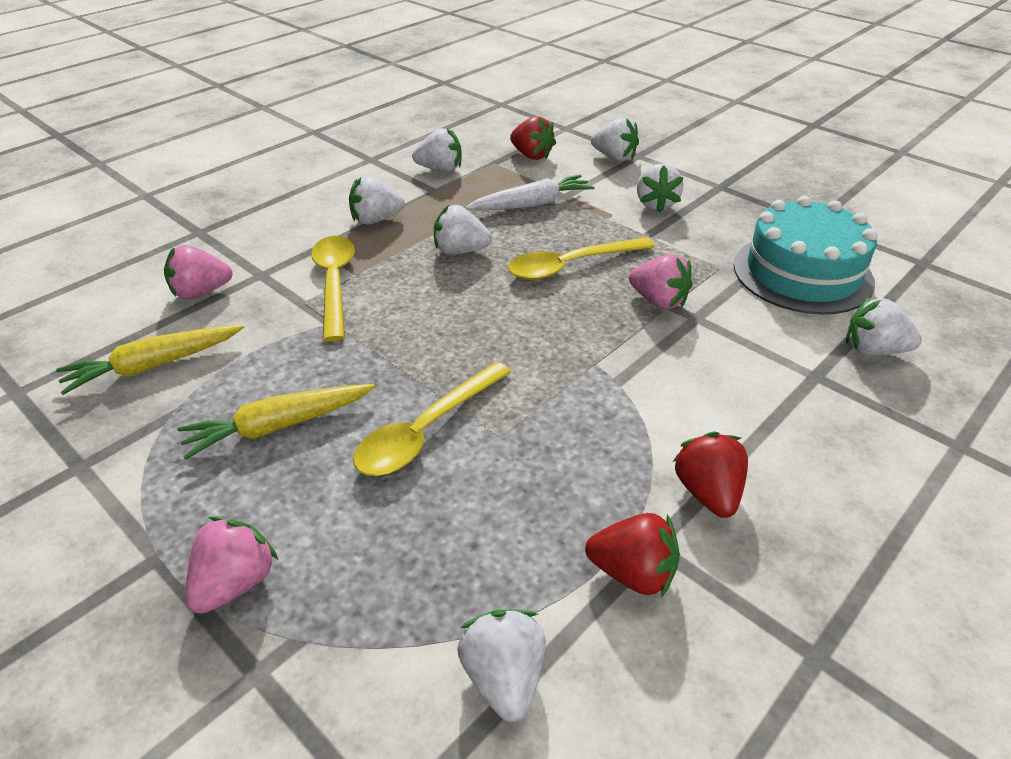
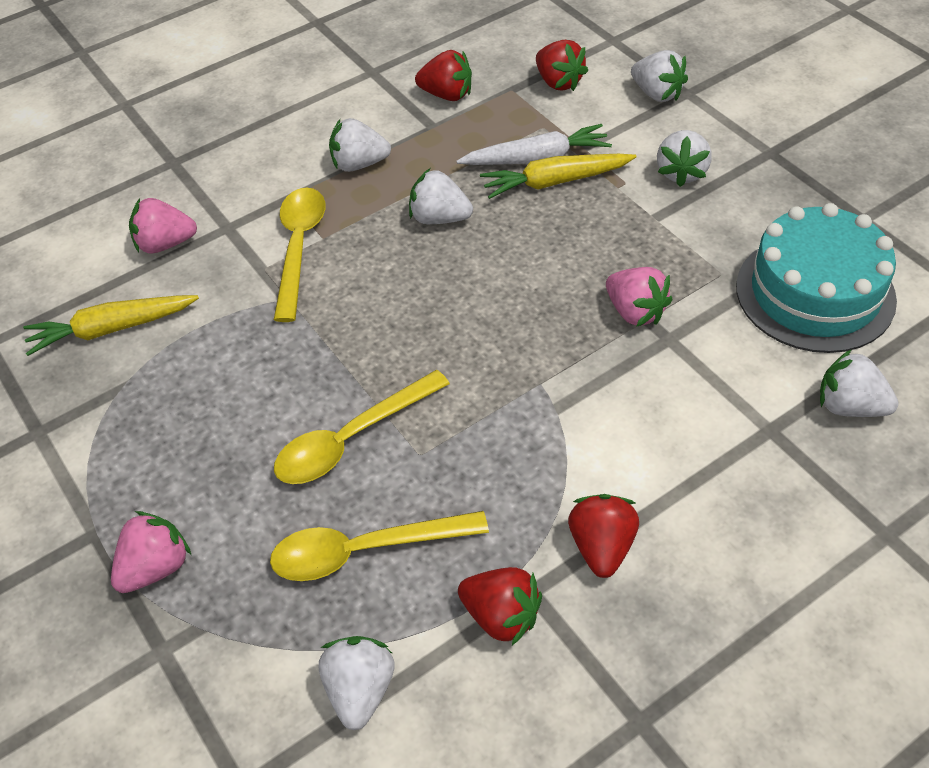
camera: 15 degrees right, 10 degrees up
yellow carrot [177,384,375,460] -> yellow carrot moved to [480,154,637,199]
white strawberry [412,128,462,172] -> red strawberry [415,50,472,101]
yellow spoon [508,237,655,280] -> yellow spoon moved to [270,511,489,581]

